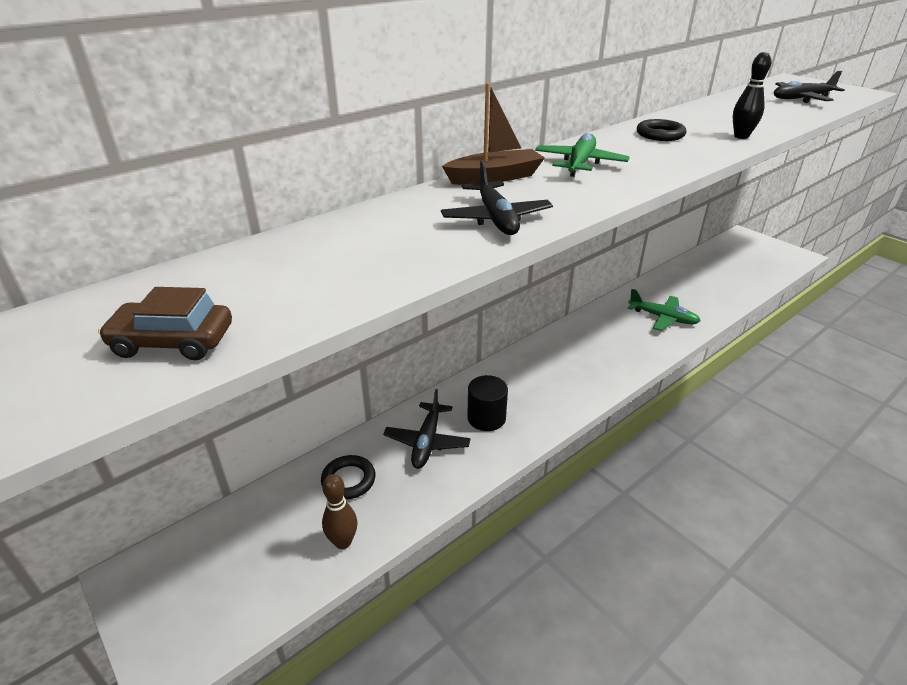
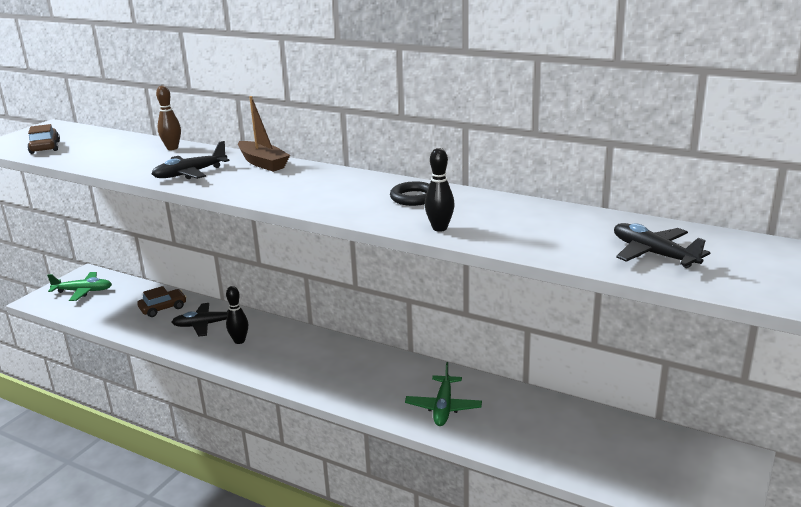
camera: 70 degrees right, 10 degrees down
black ring [321,455,376,500] -> brown car [137,286,186,317]
brown bowling pin [322,474,357,549] -> brown bowling pin moved to [156,86,181,150]
black cylinder [467,375,508,431] -> black bowling pin [226,286,248,344]
green plane [535,133,630,177] -> green plane moved to [47,272,112,301]

